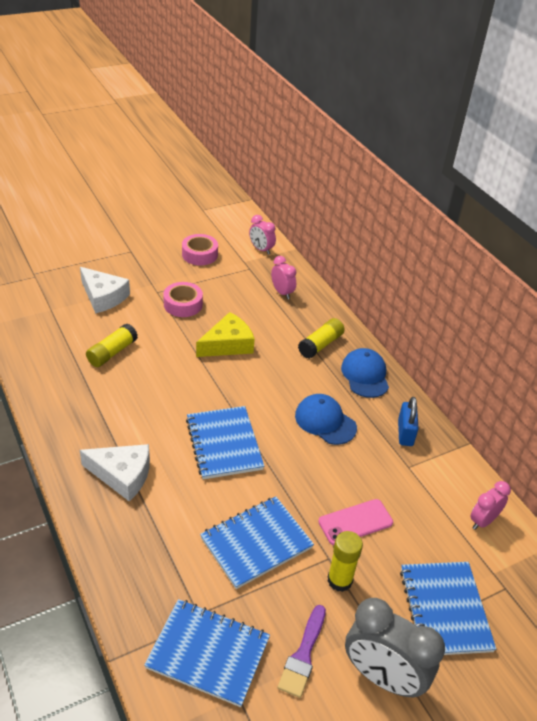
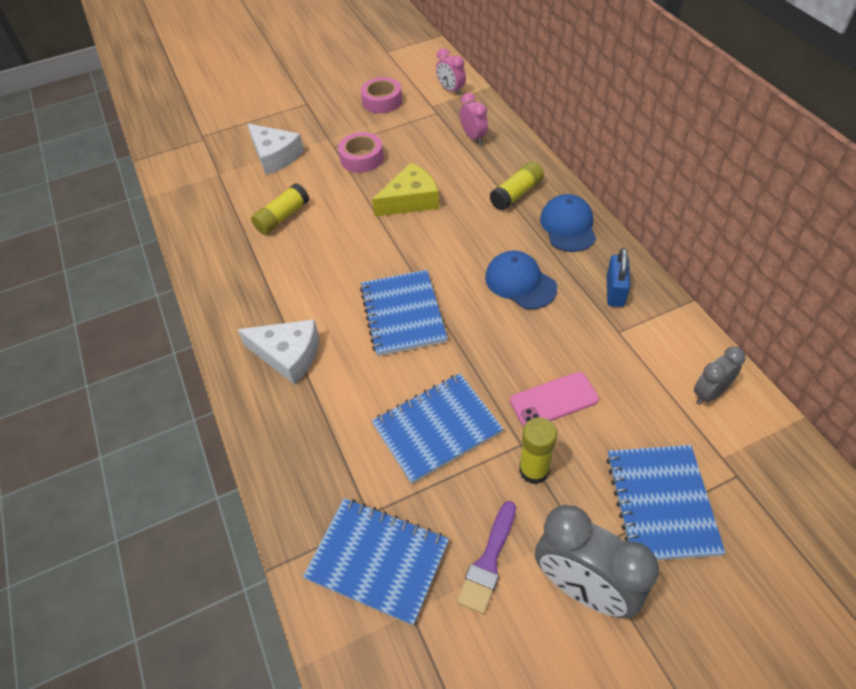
camera: 10 degrees right, 10 degrees up
pink clock [470,481,511,530] -> grey clock [694,347,746,405]

